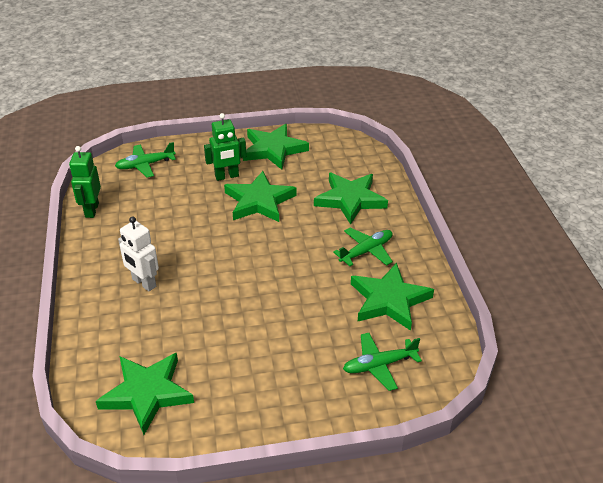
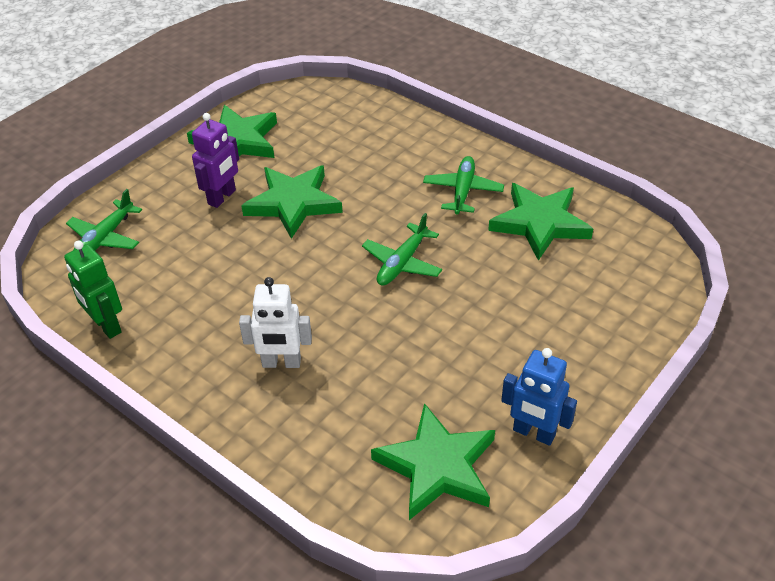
camera: 40 degrees left, 5 degrees up
green robot [204,113,246,181] -> purple robot [192,113,239,208]
green star [314,173,388,225] -> none
green plane [343,333,422,391] -> green plane moved to [362,213,442,286]
none -> blue robot [501,348,577,446]

